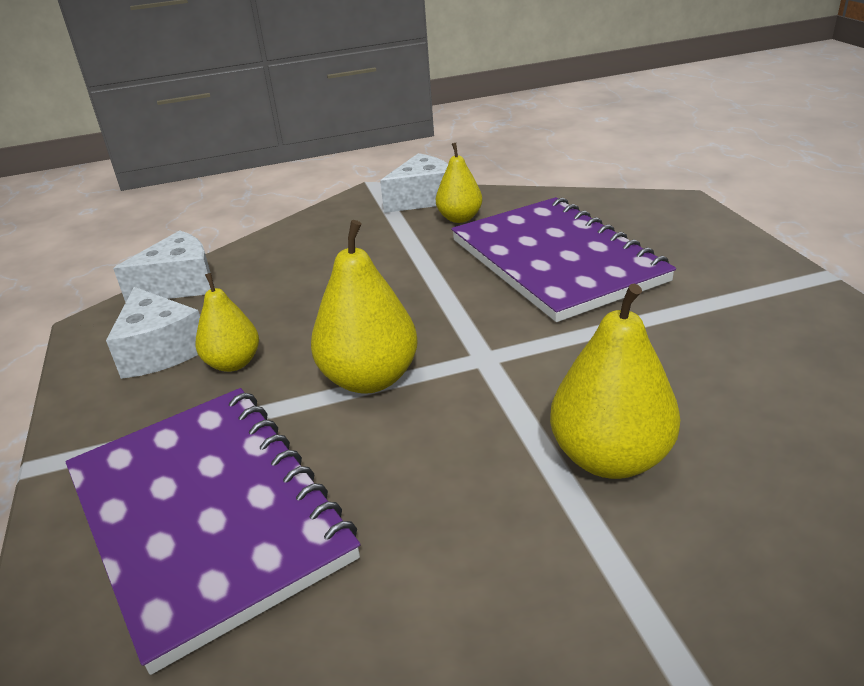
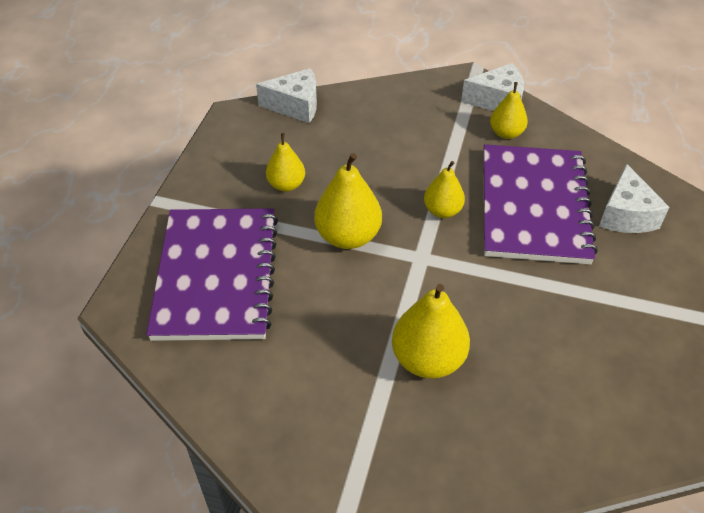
camera: 30 degrees right, 15 degrees up
white cheese [106,287,200,379] -> white cheese moved to [599,164,669,233]
none -> yellow pear [424,161,465,218]

